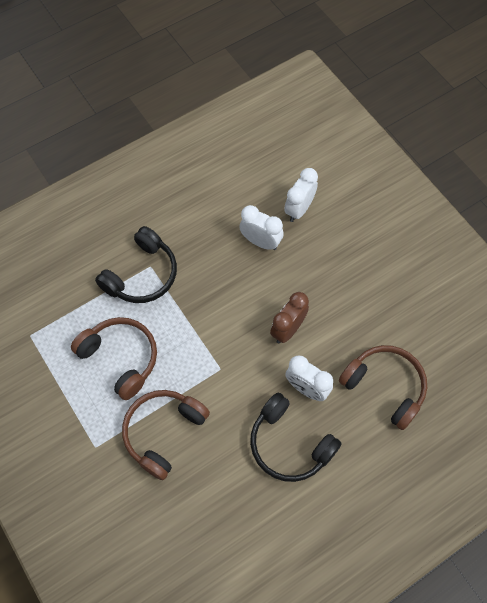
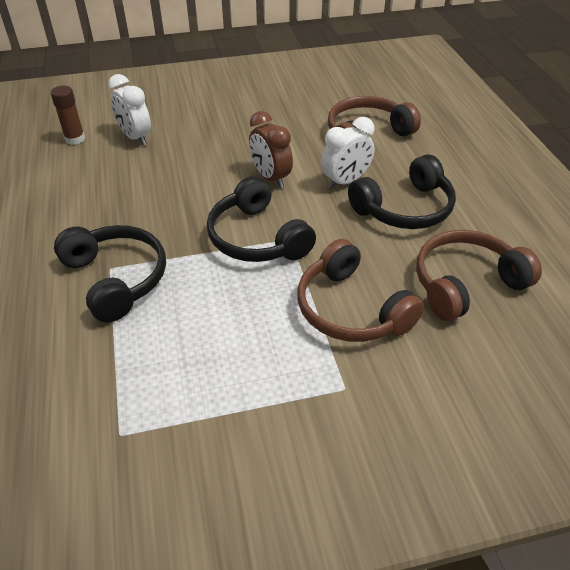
camera: 70 degrees left, 20 degrees down
brown headphones [71,317,157,400] -> brown headphones moved to [416,230,542,321]
white clock [239,205,284,250] -> none
none -> brown glue stick [51,86,85,145]
none -> black headphones [207,176,316,262]

